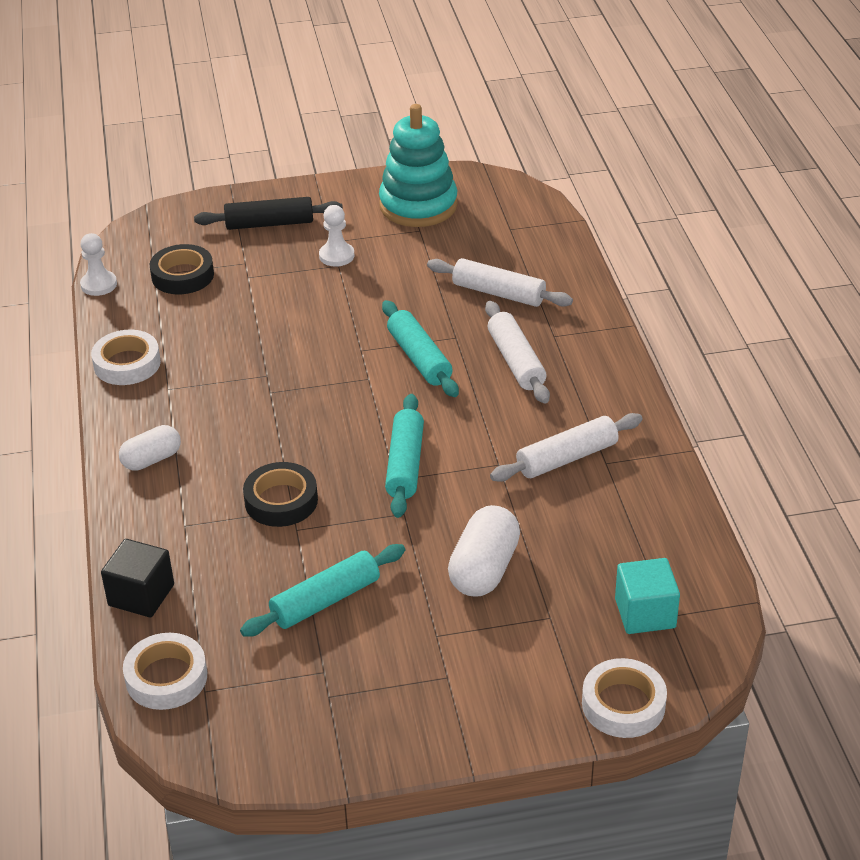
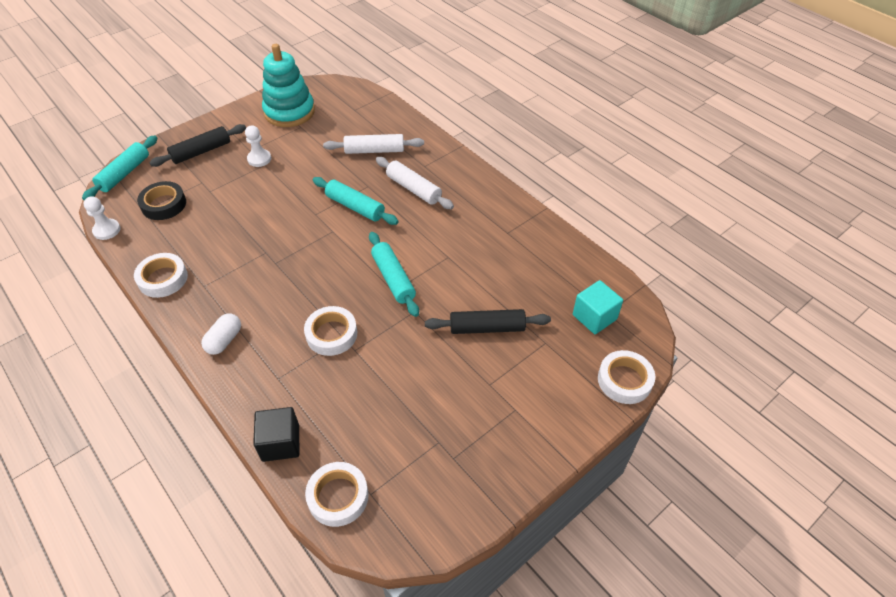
camera: 30 degrees left, 10 degrees up
turquoise rolling pin [240,544,405,637] -> turquoise rolling pin moved to [82,135,158,201]
black tape [243,462,318,527] -> white tape [304,306,357,356]
white capsule [448,505,520,597] -> black rolling pin [425,309,551,334]
white rolling pin [490,413,643,482] -> none

